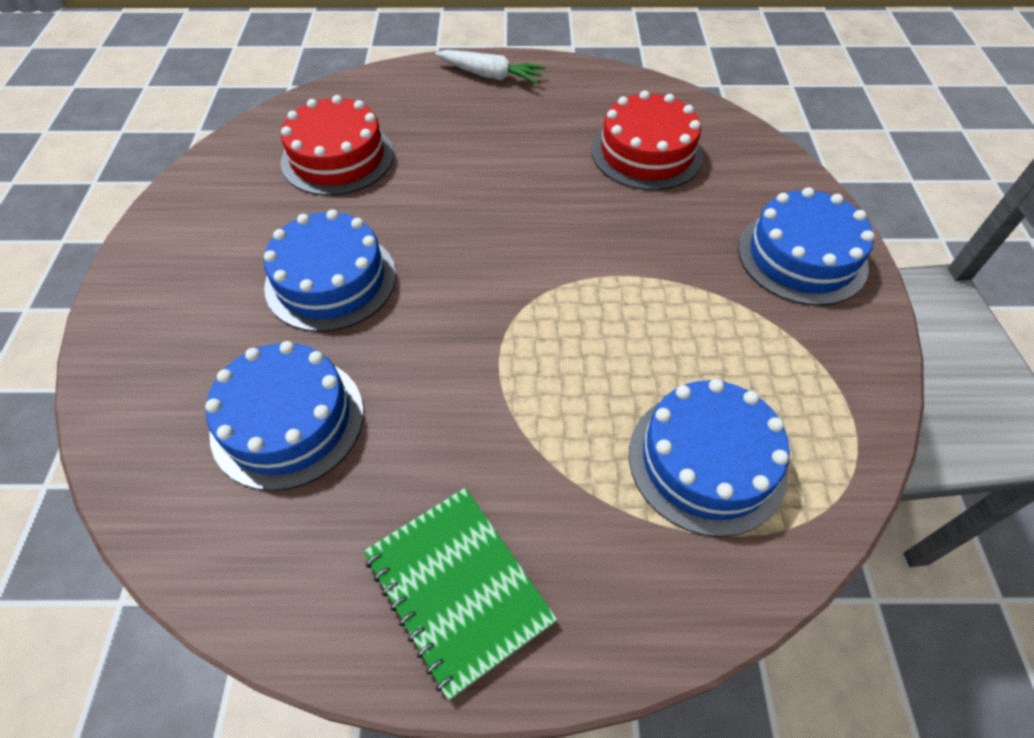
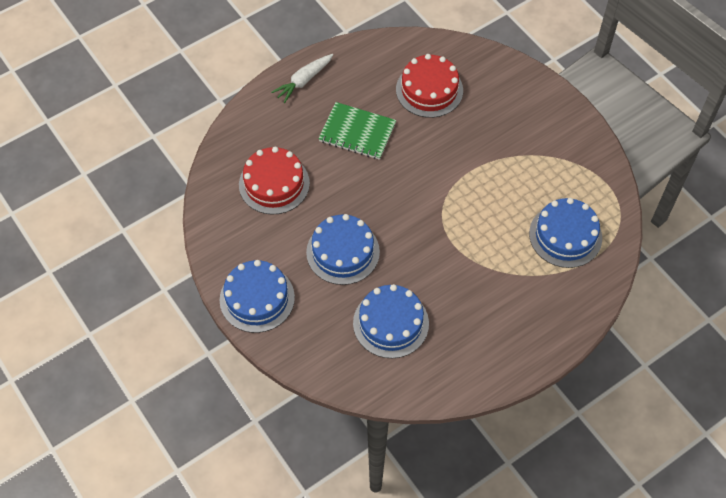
camera: 35 degrees left, 5 degrees up
green notebook [363,488,557,700] -> green notebook moved to [318,102,396,160]
white carrot [435,50,546,84] -> white carrot turned 150 degrees clockwise [271,54,333,103]
blue cake [738,187,875,306] -> blue cake moved to [219,260,295,333]

